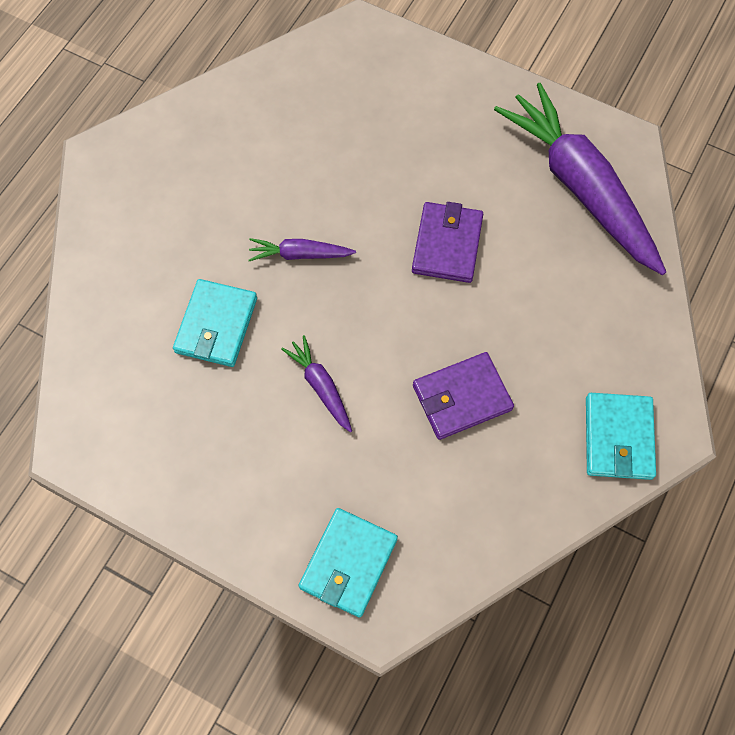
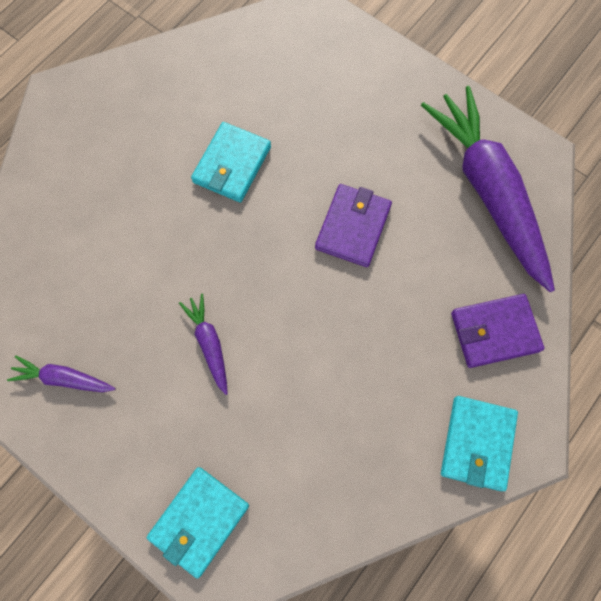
camera: 10 degrees right, 5 degrees up
turquoise wallet [173,279,257,367] -> turquoise wallet moved to [191,122,271,202]
purple carrot [248,238,356,261] -> purple carrot moved to [7,356,116,392]
purple wallet [413,352,514,440] -> purple wallet moved to [451,294,544,368]

